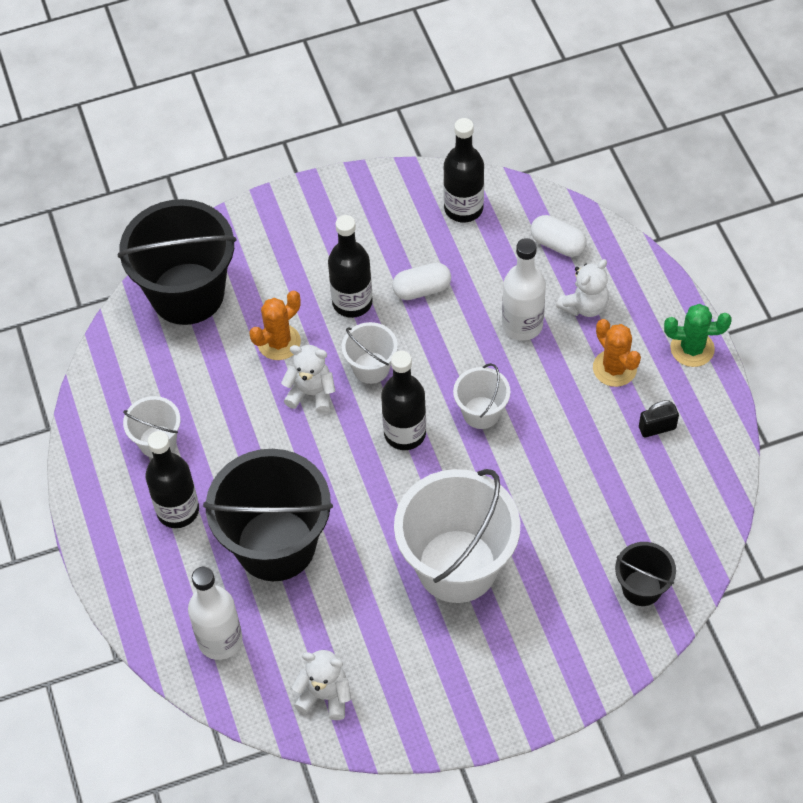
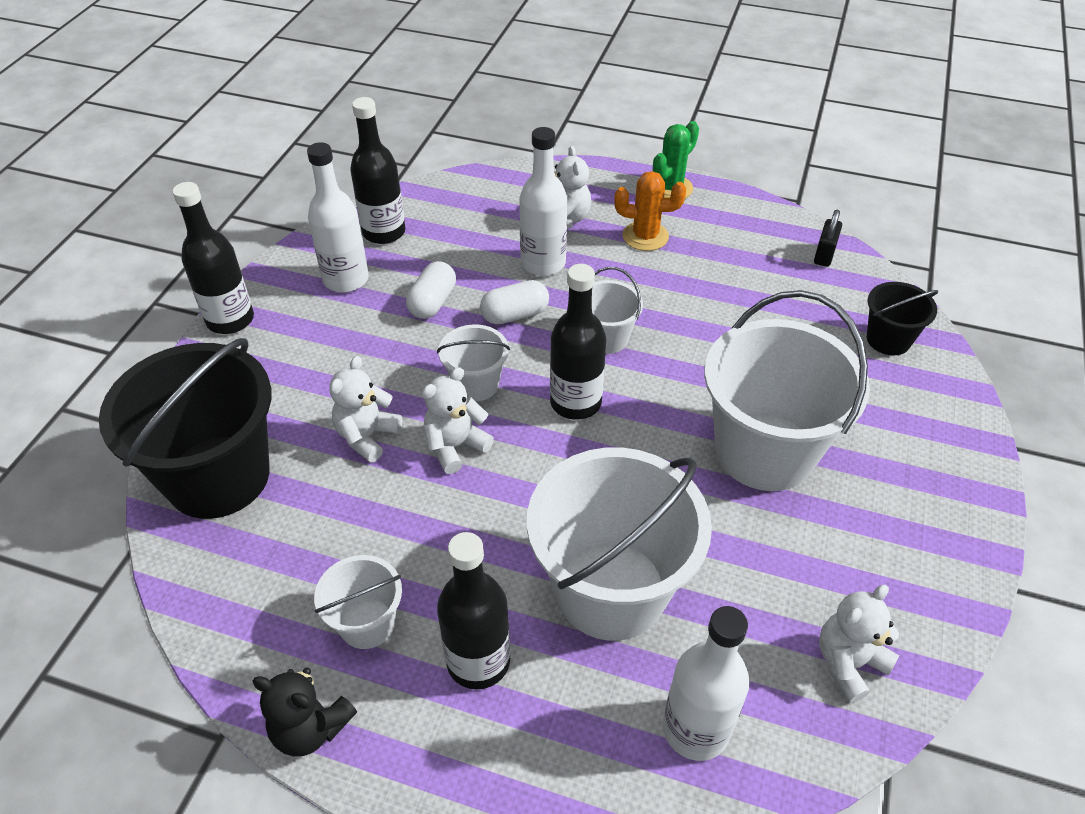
camera: 55 degrees left, 10 degrees down
black bucket [203,449,333,581] -> white bucket [527,447,712,641]
orange cactus [249,291,301,360] -> white teddy bear [329,356,402,463]
black bottle [328,215,373,318] -> black bottle moved to [173,182,254,334]
white capsule [531,215,586,257] -> white capsule moved to [480,280,549,324]
black padlock [639,400,679,437] -> black padlock moved to [814,210,842,267]
none -> black teddy bear [253,668,357,756]
none -> white bottle [307,142,369,292]

